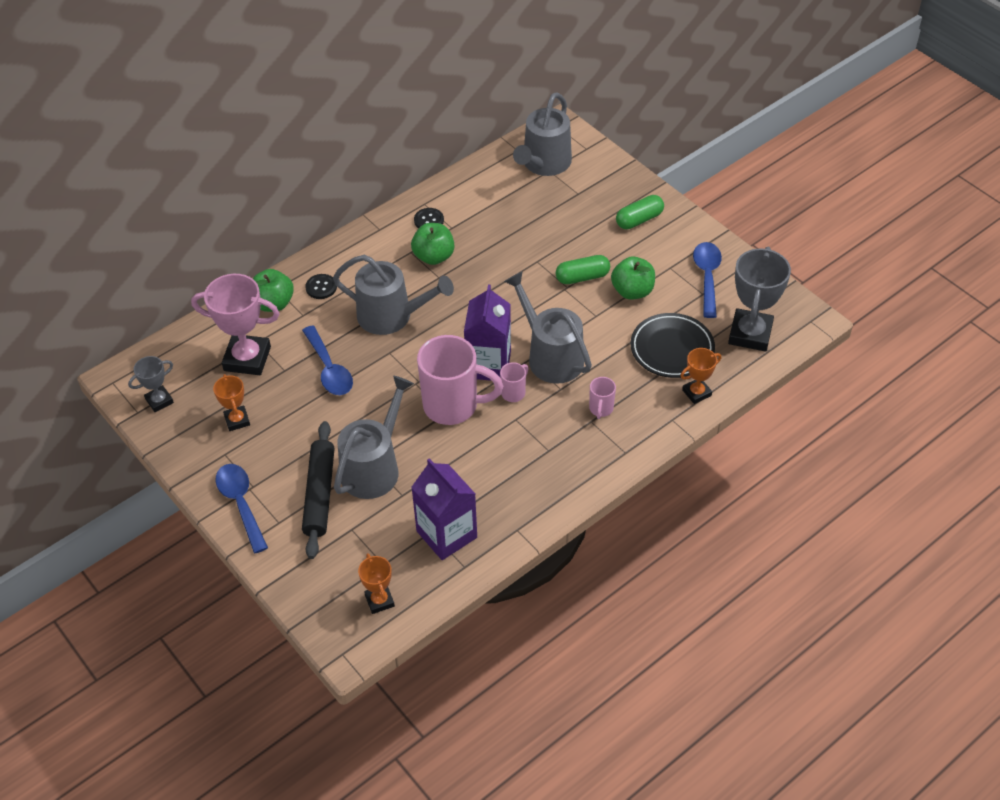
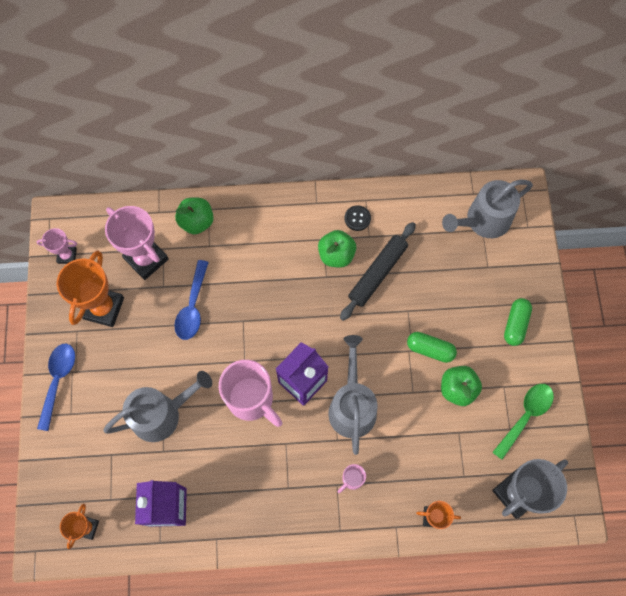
camera: 35 degrees right, 20 degrees up
grey trophy [128,356,174,412] -> pink trophy [36,228,77,264]
orange trophy [213,374,250,431] -> orange trophy [57,250,124,327], size x1.86
black rolling pin [302,421,335,559] -> black rolling pin moved to [340,222,416,321]
black button [305,274,337,299] -> none
grey watering can [333,255,454,335] -> none
pink mug [500,362,528,402] -> none
green capsule [616,195,664,229] -> green capsule turned 75 degrees counterclockwise [504,298,532,346]
black plate [630,313,715,378] -> none
blue spoon [693,242,722,318] -> green spoon [492,384,554,460]

